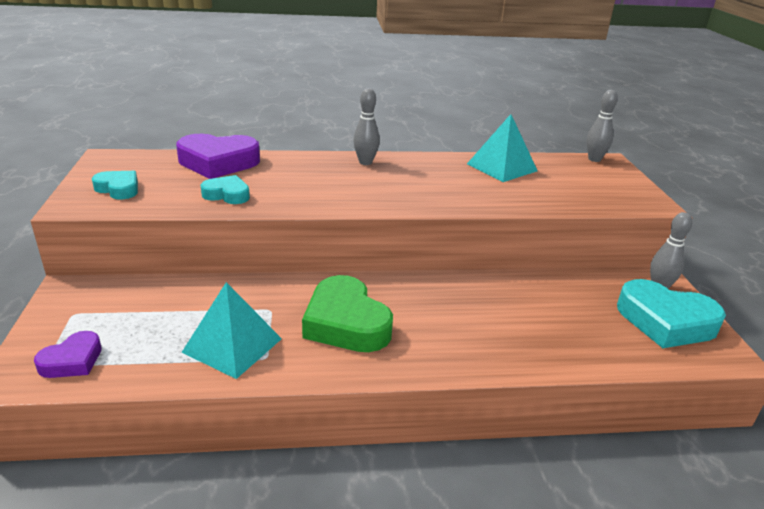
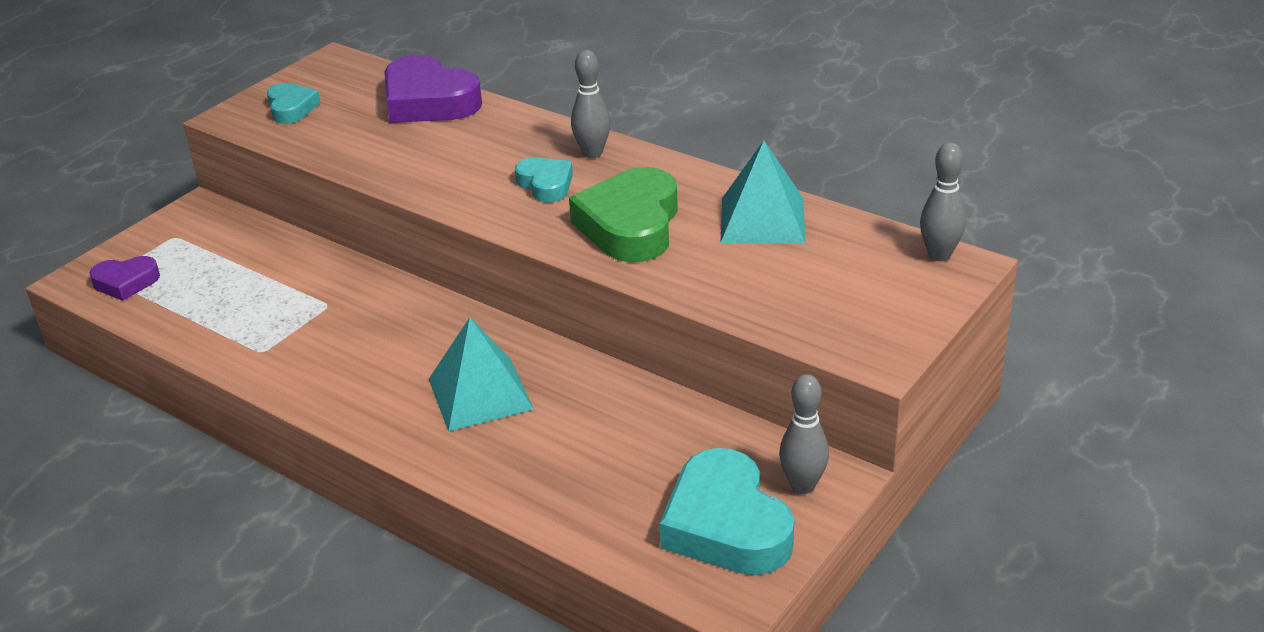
camera: 45 degrees right, 5 degrees up
turquoise pyramid [181,282,282,379] -> turquoise pyramid moved to [429,318,534,432]
turquoise heart [201,175,250,204] -> turquoise heart moved to [515,157,573,202]
green heart [302,275,393,352] -> green heart moved to [569,167,678,262]

